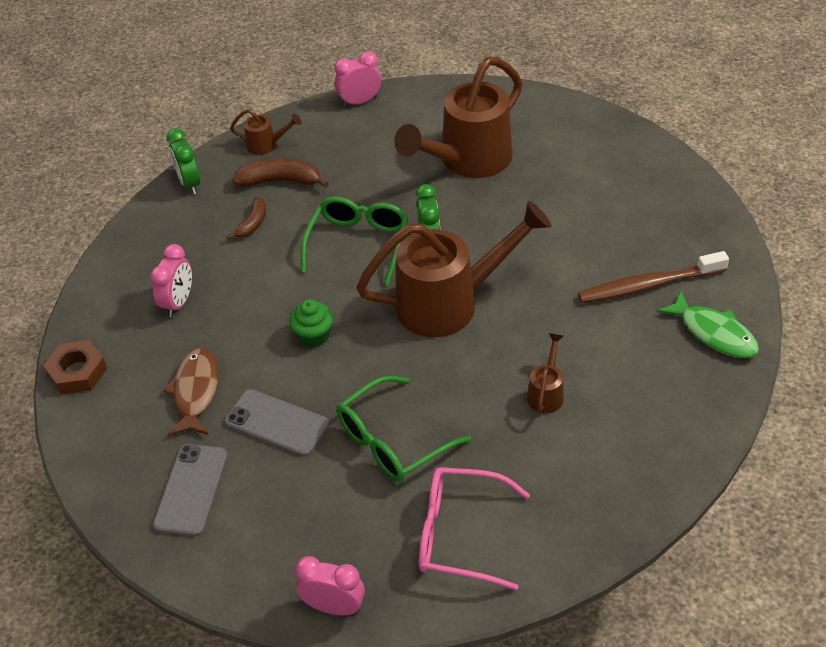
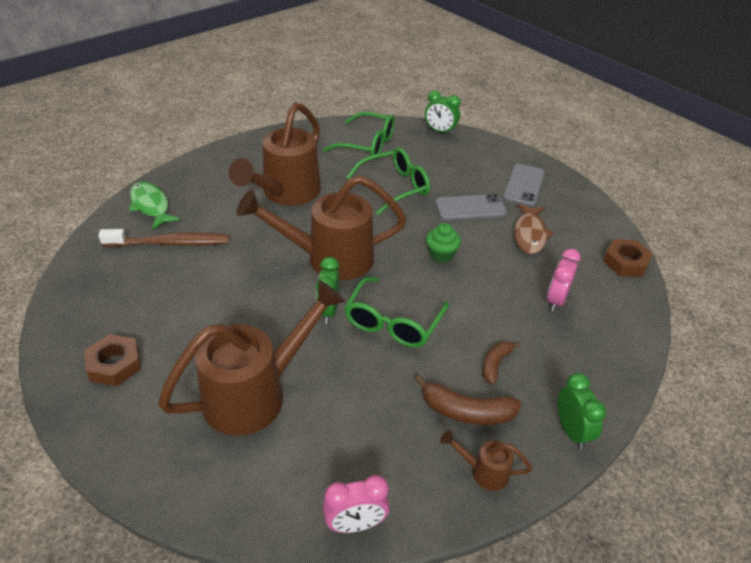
camera: 175 degrees left, 5 degrees down
grey phone [225,389,329,456] -> grey phone turned 45 degrees counterclockwise [435,194,507,220]
pink clock [295,556,365,615] -> green clock [425,90,461,135]
pink glasses [419,467,530,590] -> green glasses [322,112,395,159]
brown watering can [527,333,564,414] -> brown watering can [229,102,321,206], size x2.34
none -> brown nut [85,334,141,386]

